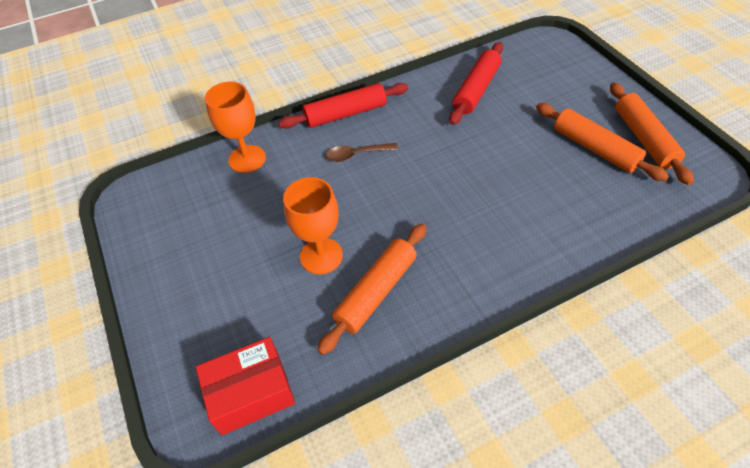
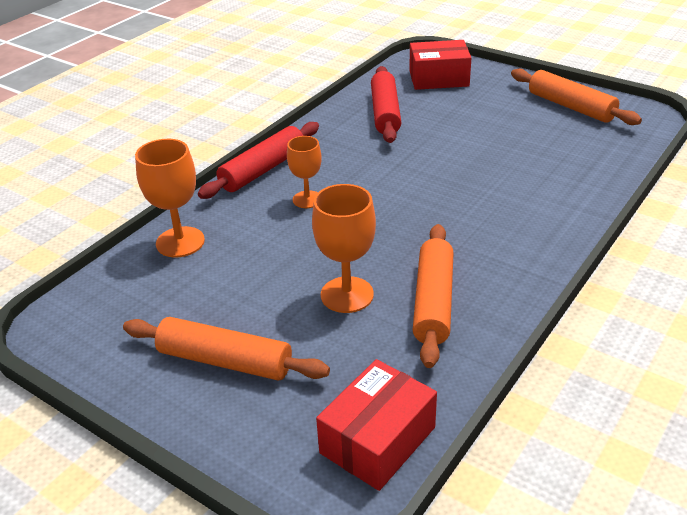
camera: 30 degrees left, 15 degrees down
brown spoon [326,143,398,162] -> orange goblet [287,136,322,208]
orange rolling pin [536,103,669,181] -> orange rolling pin moved to [123,317,330,381]
none -> red box [409,40,471,90]

